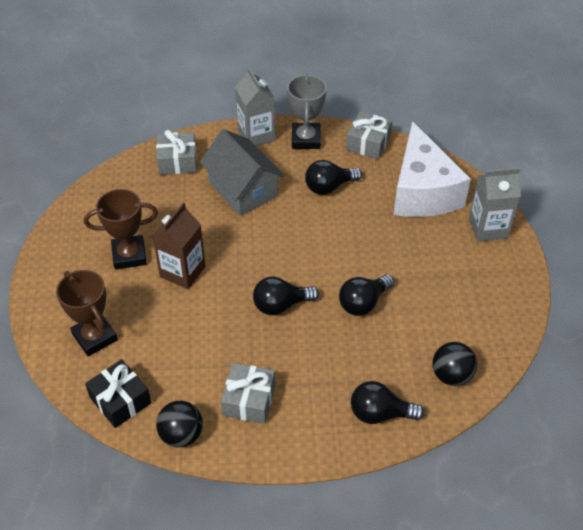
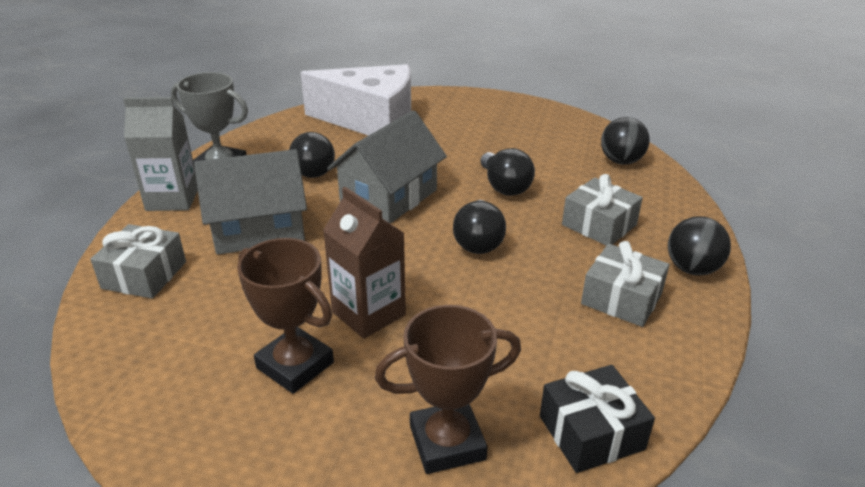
camera: 70 degrees left, 15 degrees down
brown trophy [84,189,158,270] -> brown trophy turned 60 degrees counterclockwise [237,238,334,394]
black ball [156,401,203,447] -> black ball moved to [668,216,731,276]
grey gift [346,111,392,159] -> grey gift moved to [562,174,643,246]
black light bulb [351,381,424,424] -> none
grey carton [469,168,521,242] -> none
none -> grey house [327,110,447,224]

